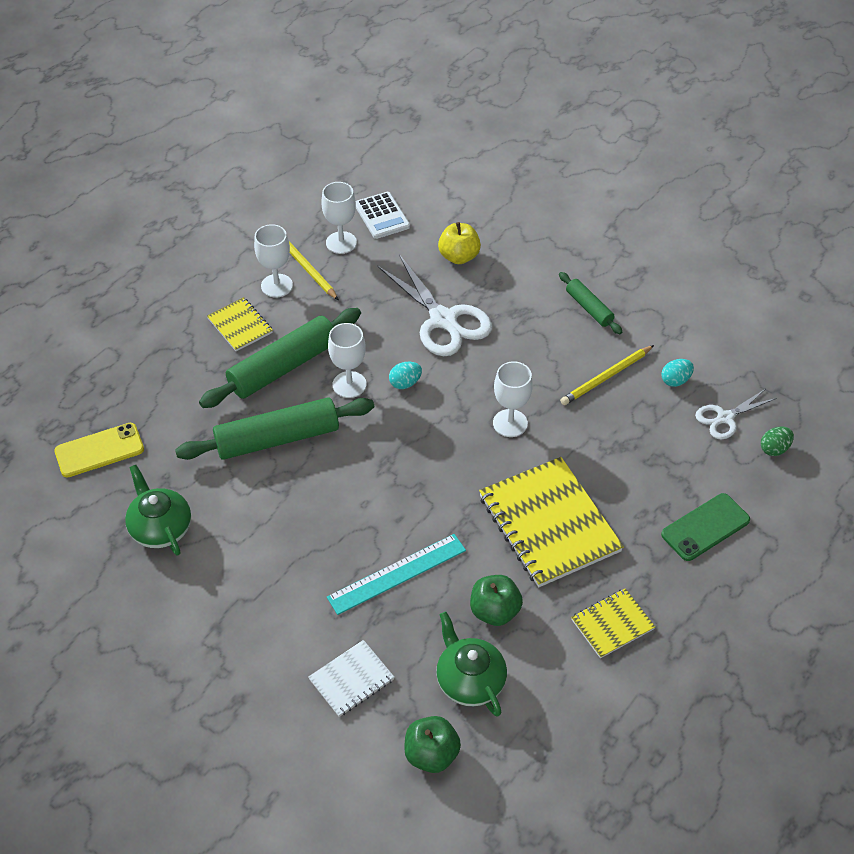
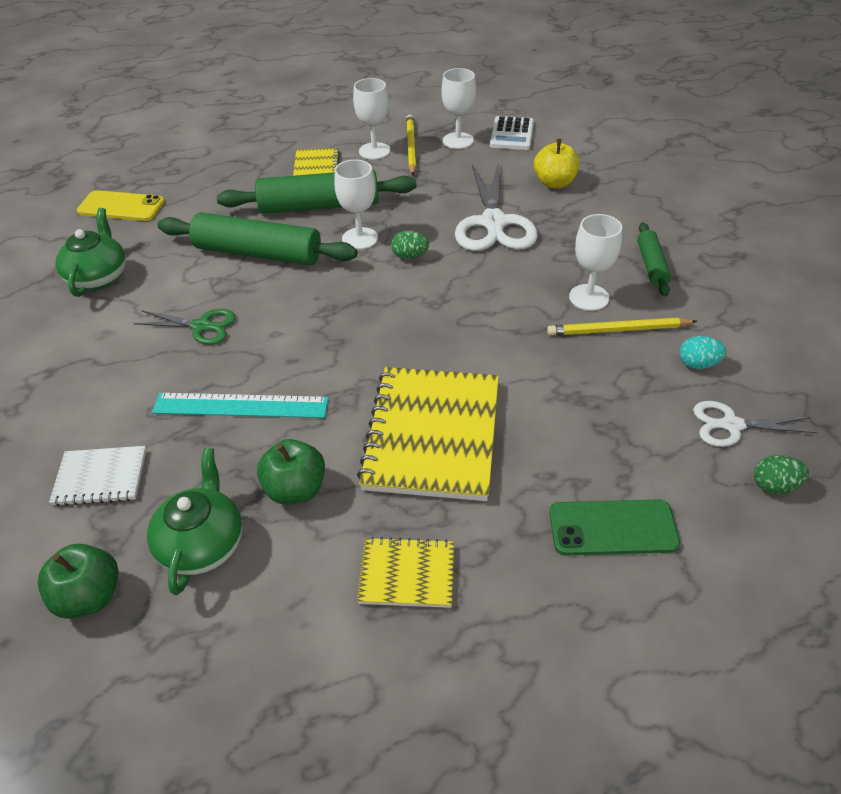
camera: 35 degrees right, 5 degrees down
turquoise egg [389,362,422,389] -> green egg [391,230,429,259]
white goblet [493,361,533,437] -> white goblet moved to [569,214,622,311]
none -> green scissors [134,309,236,345]

